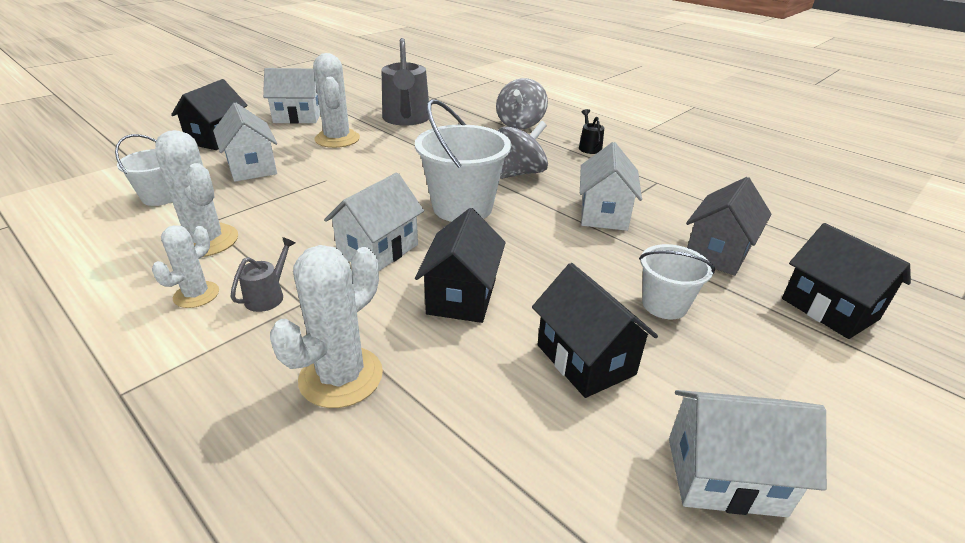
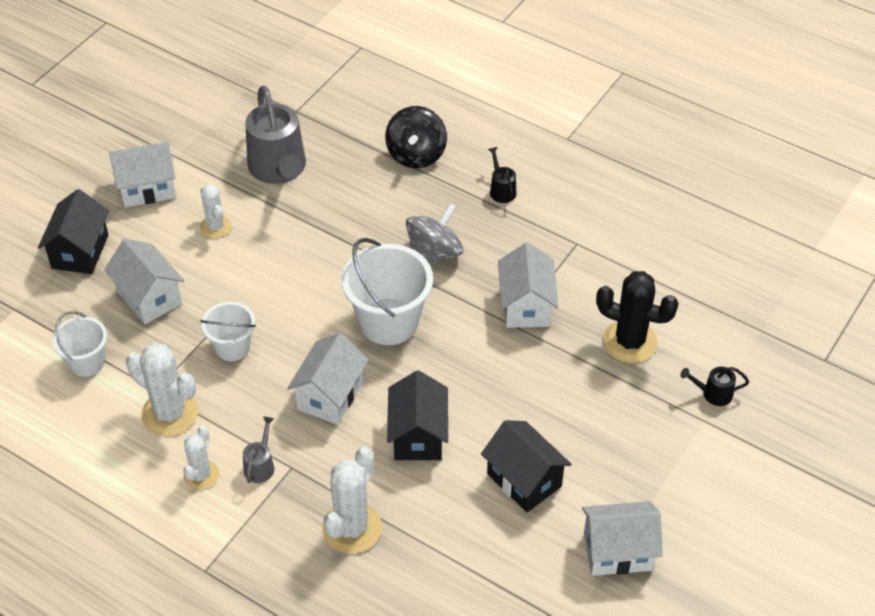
camera: 10 degrees left, 15 degrees up
white cactus [313,53,360,148] -> white cactus [200,184,231,238], size x0.61
grey spinning top [496,78,548,129] -> black spinning top [385,106,447,168]
white bucket [639,244,715,320] -> white bucket moved to [200,302,256,361]
grey house [686,177,772,276] -> black cactus [596,271,679,363]
black house [782,223,911,339] -> black watering can [680,367,749,406]

